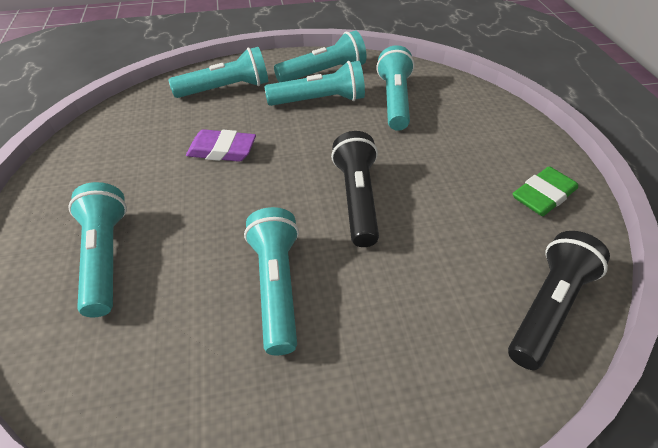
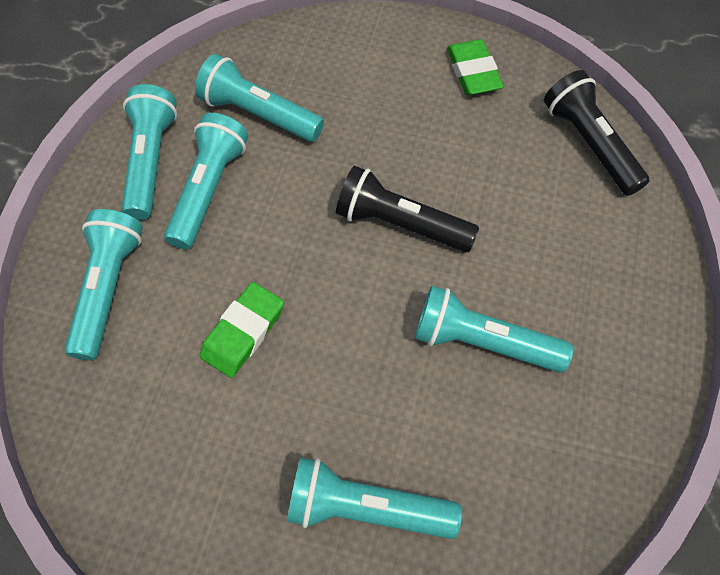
camera: 65 degrees left, 15 degrees up
purple eraser [186,129,256,162] -> green eraser [200,282,284,378]

